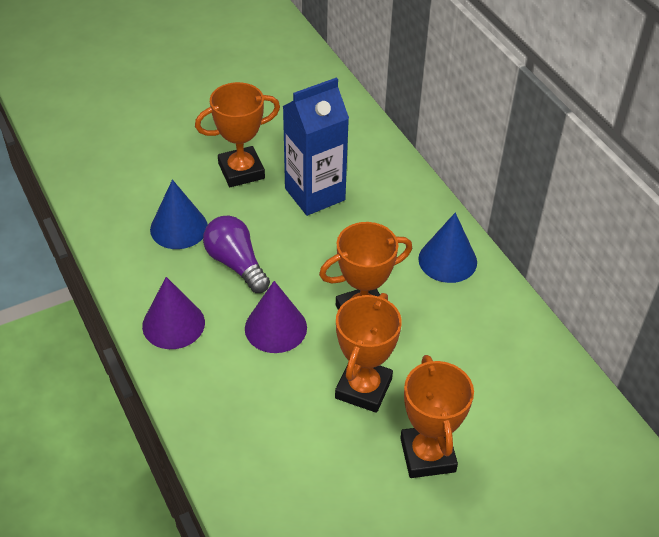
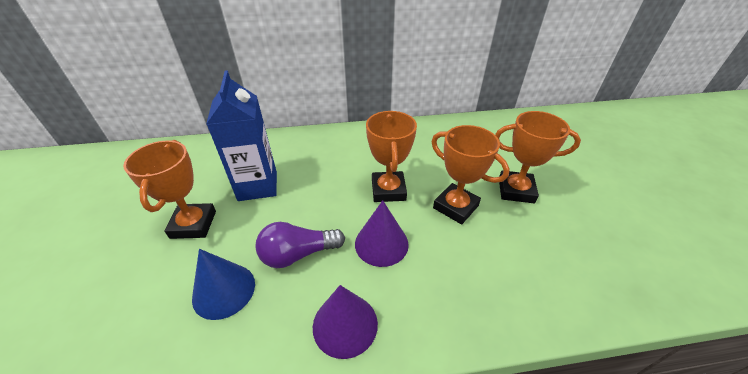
camera: 70 degrees left, 5 degrees down
blue cone [418,213,477,283] -> none

